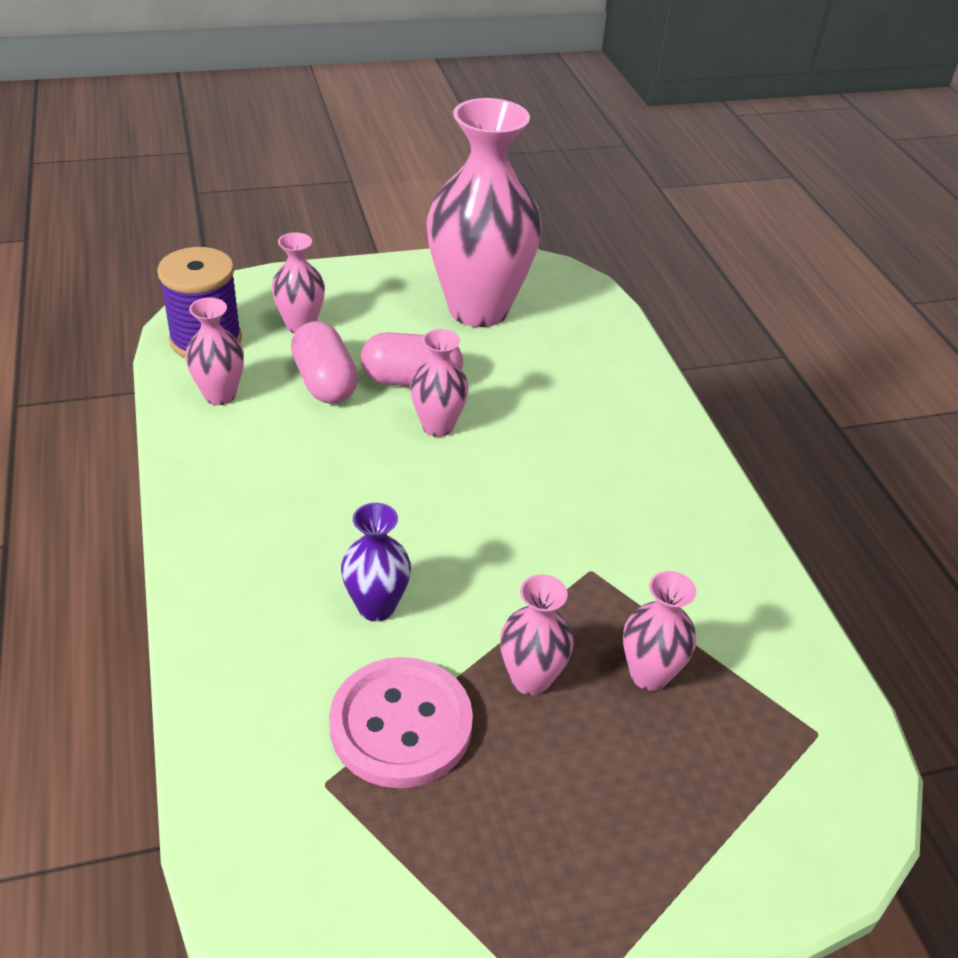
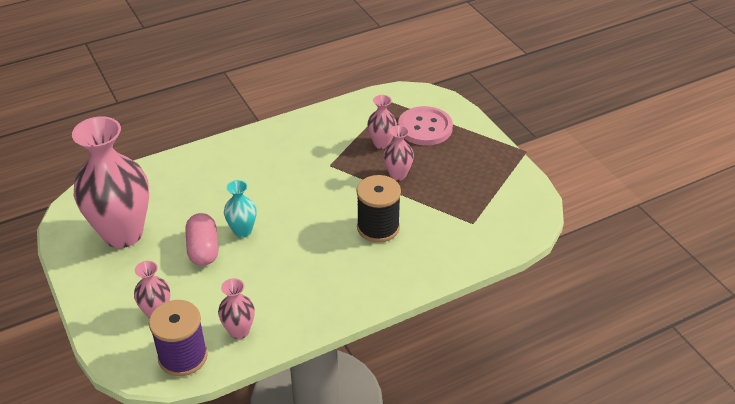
camera: 100 degrees left, 0 degrees up
pink capsule [291,321,358,404] -> none
pink button [329,657,473,788] -> pink button moved to [398,106,453,146]
purple vase [341,503,411,621] -> black spool [356,175,401,243]
pink vase [410,329,469,437] -> turquoise vase [224,180,257,238]

